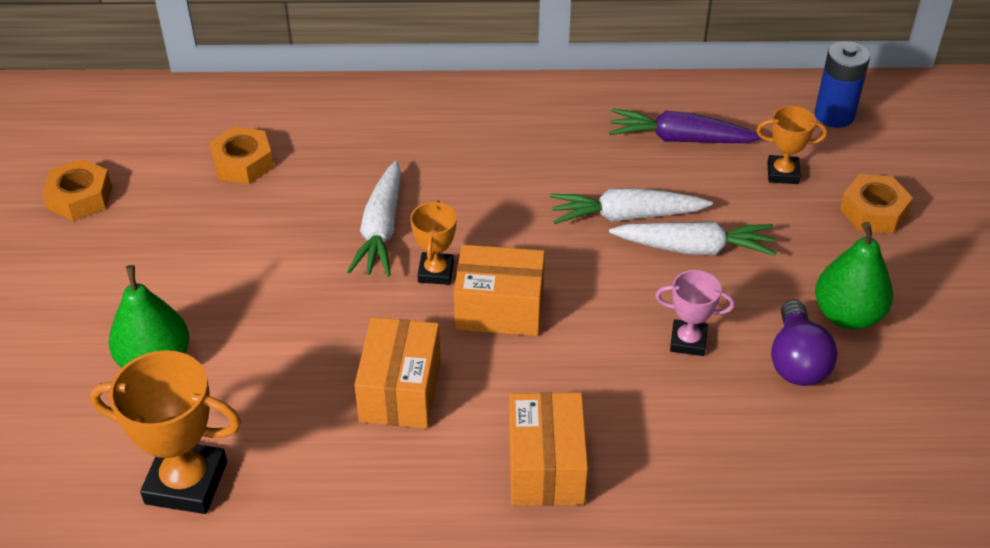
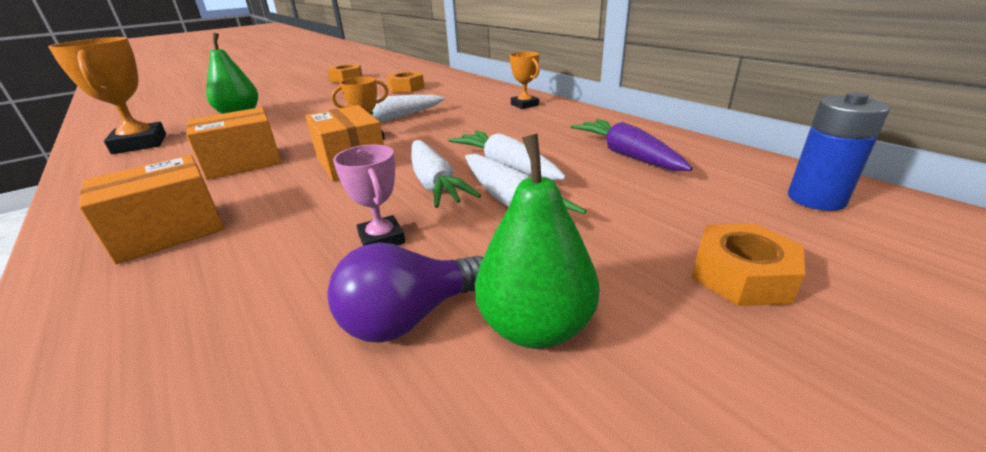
camera: 55 degrees right, 15 degrees down
orange trophy [756,106,827,184] -> orange trophy moved to [510,51,540,109]
none -> white carrot [411,140,481,208]

